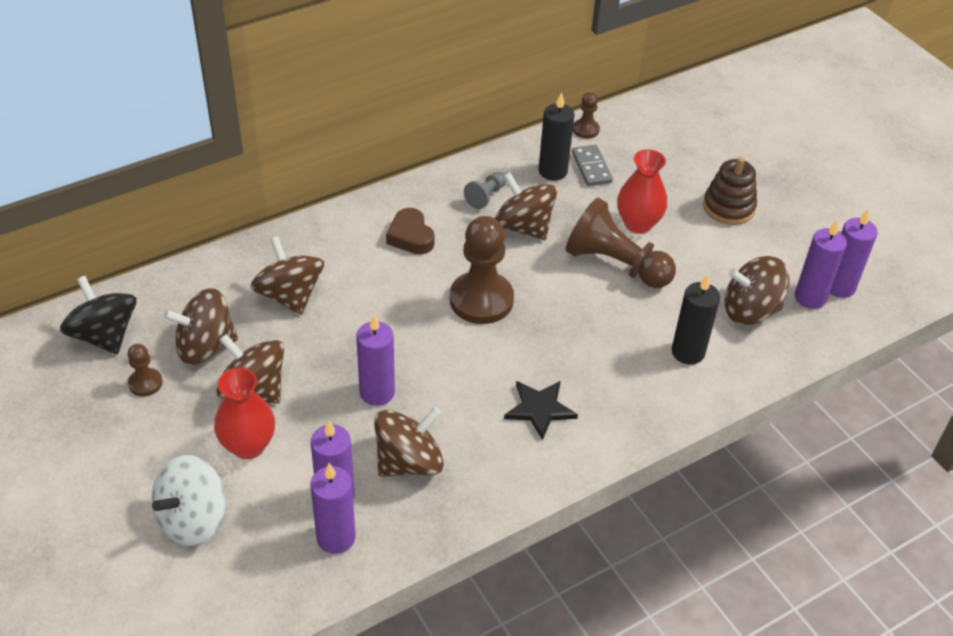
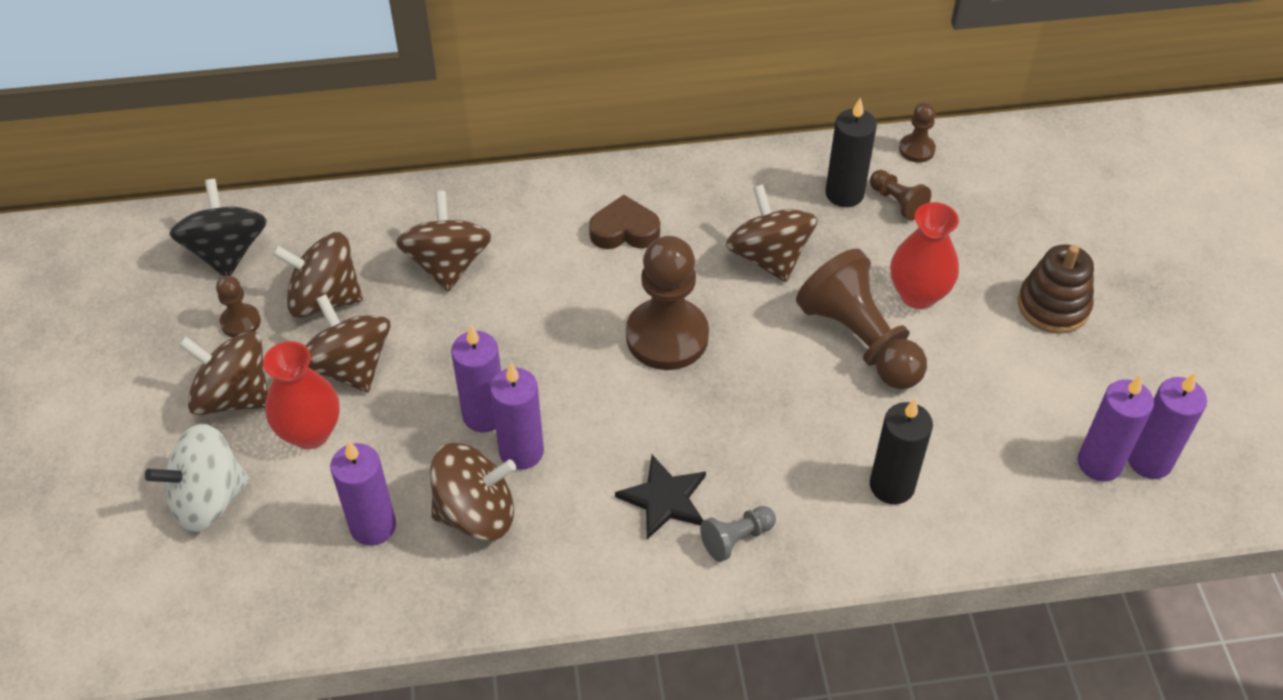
camera: 25 degrees right, 5 degrees up
purple candle [310,463,356,554] -> purple candle moved to [490,363,544,470]
brown heart [386,208,435,254] -> brown heart turned 90 degrees clockwise [589,195,660,249]
grey pawn [464,172,506,209] -> grey pawn moved to [700,506,776,562]
grey domino [572,145,613,186] -> brown pawn [870,170,931,220]
brown spinning top [725,256,790,325] -> brown spinning top moved to [178,331,268,415]

